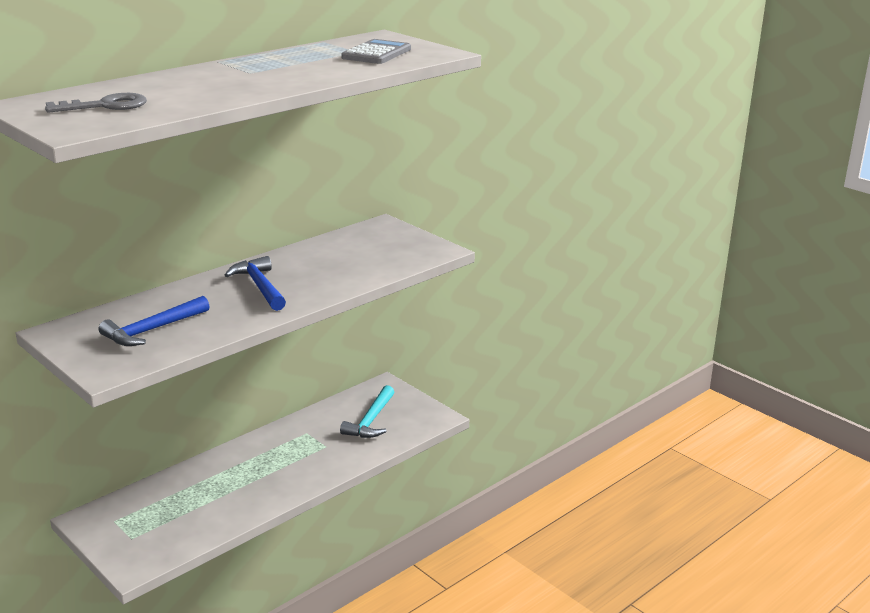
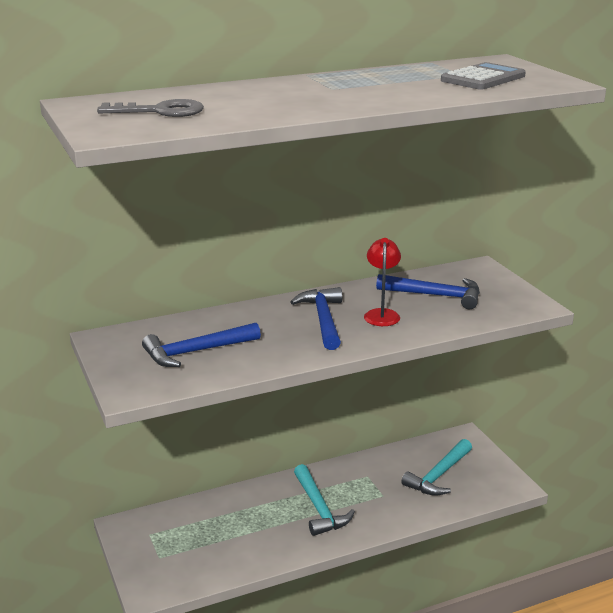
camera: 20 degrees right, 0 degrees up
none -> turquoise hammer [294,464,355,536]
none -> red lamp [364,238,401,326]
none -> blue hammer [376,274,480,309]

